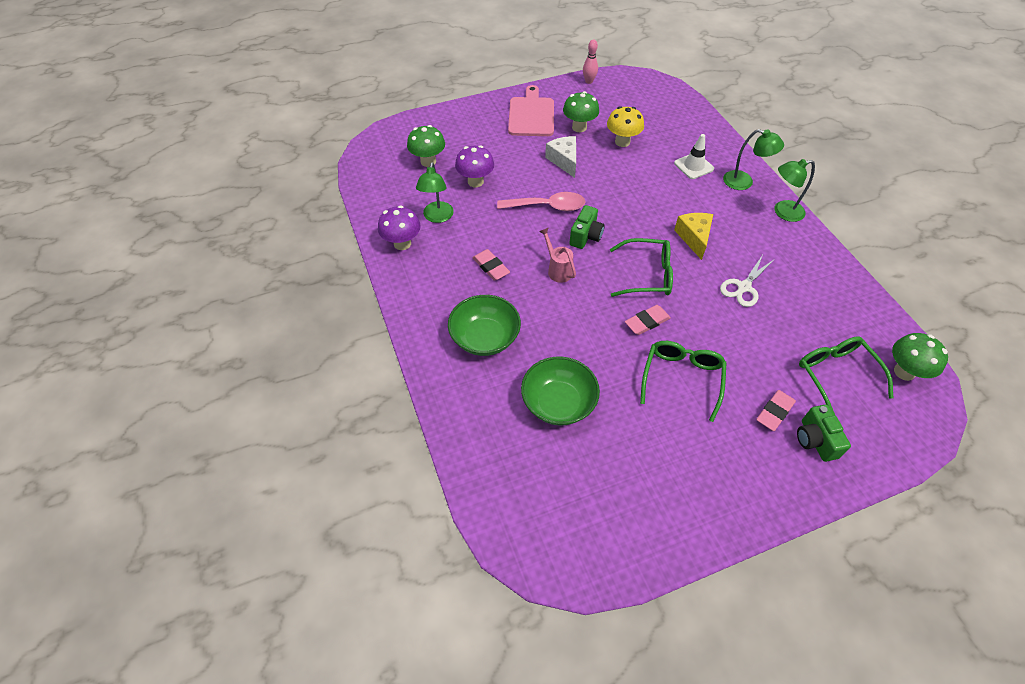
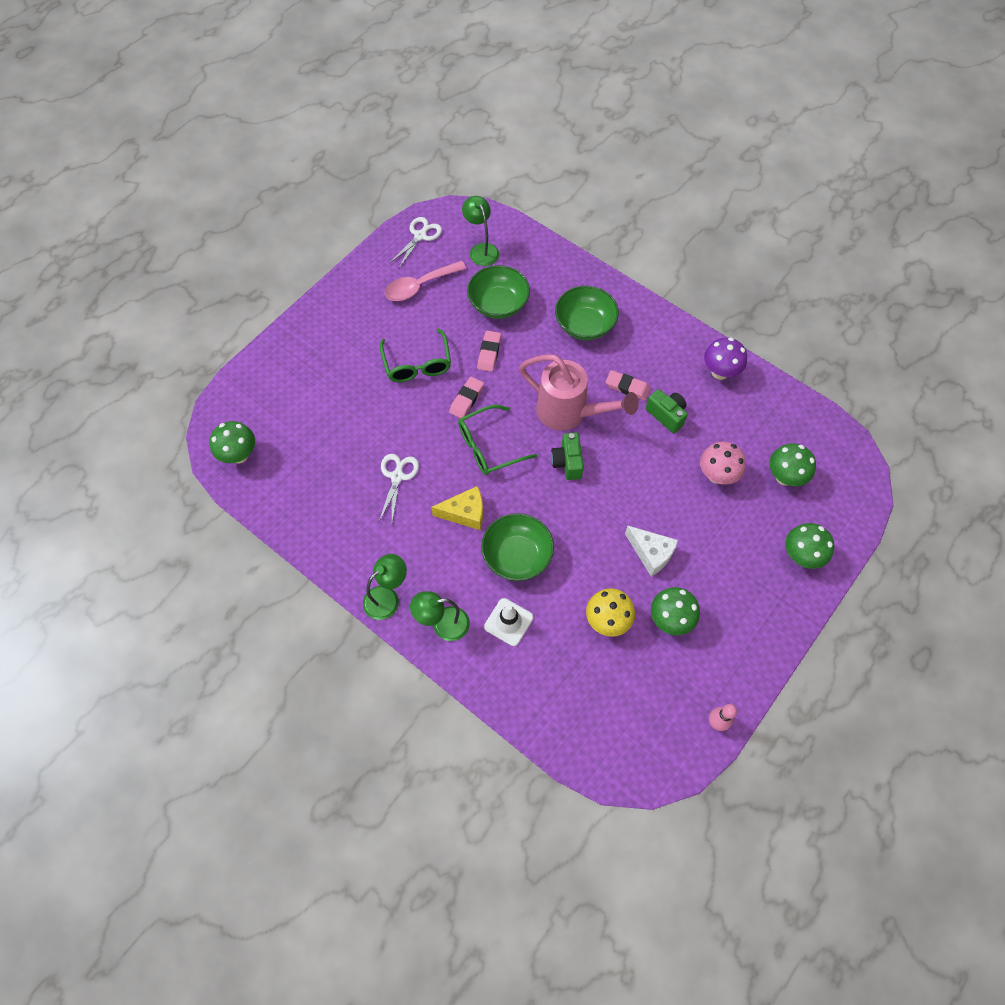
camera: 150 degrees right, 10 degrees up
green lamp [416,162,454,223] -> green lamp moved to [462,196,499,266]
purple mushroom [455,145,494,187] -> pink mushroom [700,442,746,484]
pink spoon [497,192,586,211] -> pink spoon moved to [385,261,467,301]
pink cutting board [508,85,554,136] -> none
pink watering can [539,227,576,283] -> pink watering can [519,354,639,431], size x2.04
yellow cheese [674,213,713,260] -> yellow cheese turned 60 degrees counterclockwise [431,486,483,530]
pink eraser [756,390,796,431] -> pink eraser moved to [477,331,501,372]
green camera [797,405,851,462] -> green camera moved to [646,389,688,433]
green glasses [799,337,894,416] -> none
none -> white scissors [390,217,442,268]
none -> green bowl [481,513,554,581]
none -> green mushroom [785,523,834,569]

